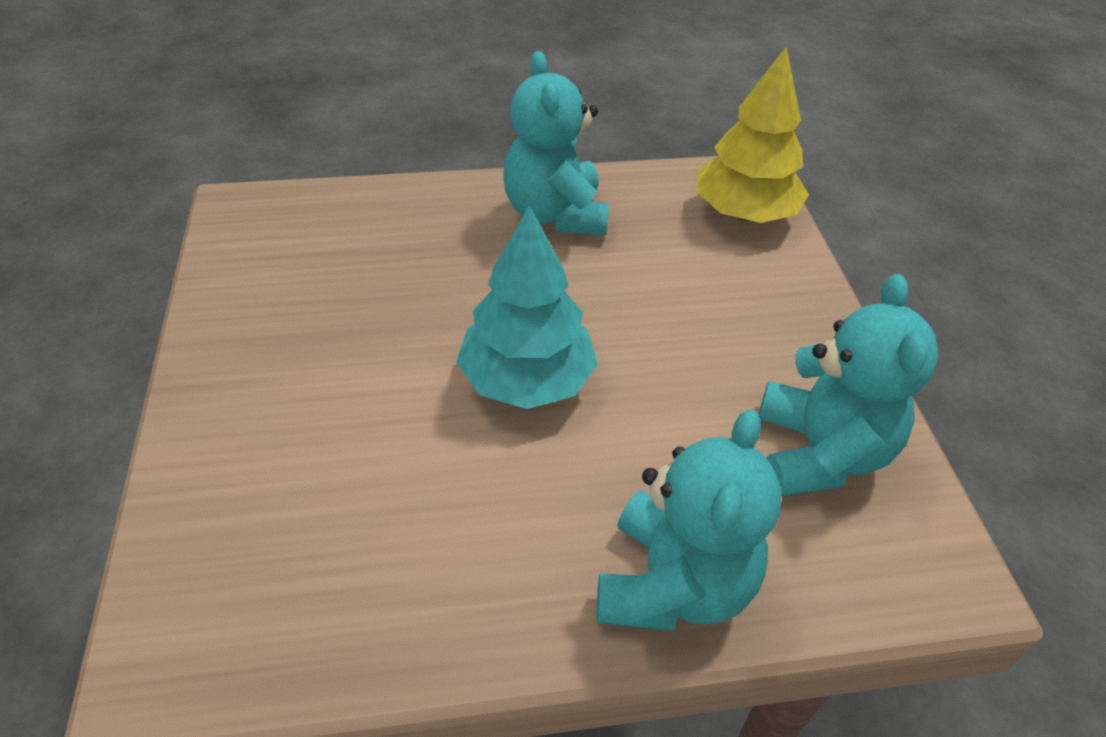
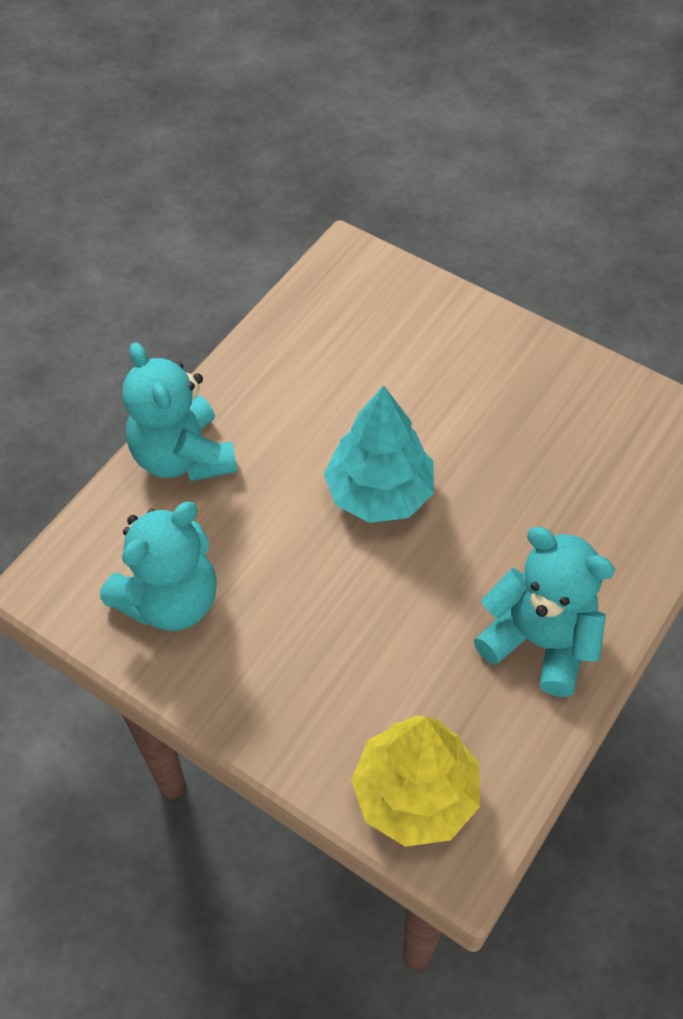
camera: 135 degrees right, 10 degrees up
turquoise teddy bear [759,274,939,496] -> turquoise teddy bear turned 90 degrees counterclockwise [100,502,217,631]

